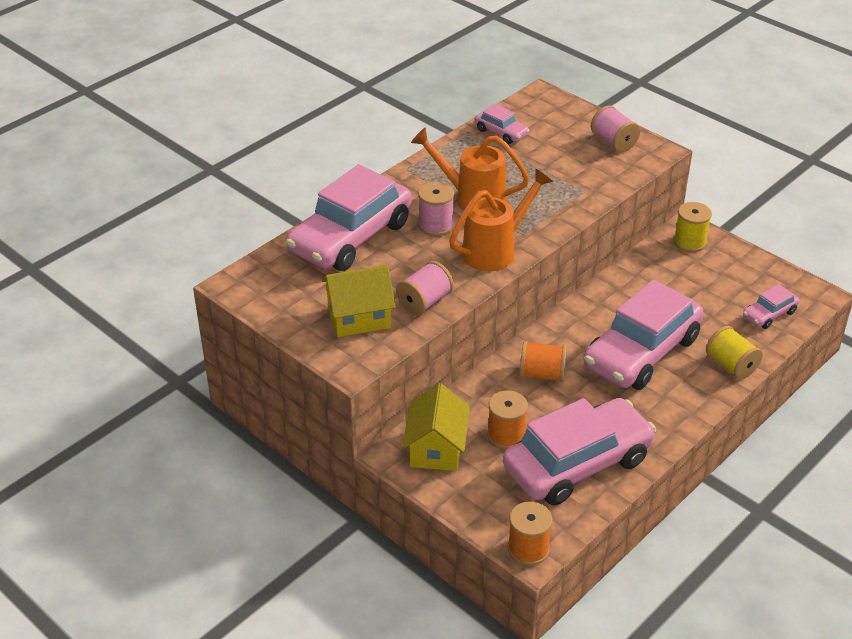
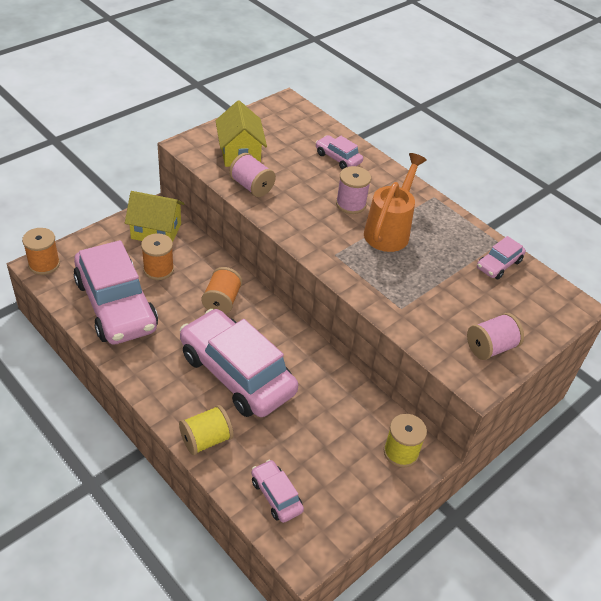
camera: 90 degrees right, 5 degrees up
pink car [286,164,412,271] -> pink car [316,135,363,170], size x0.45
orange watering can [449,169,553,271] -> none

